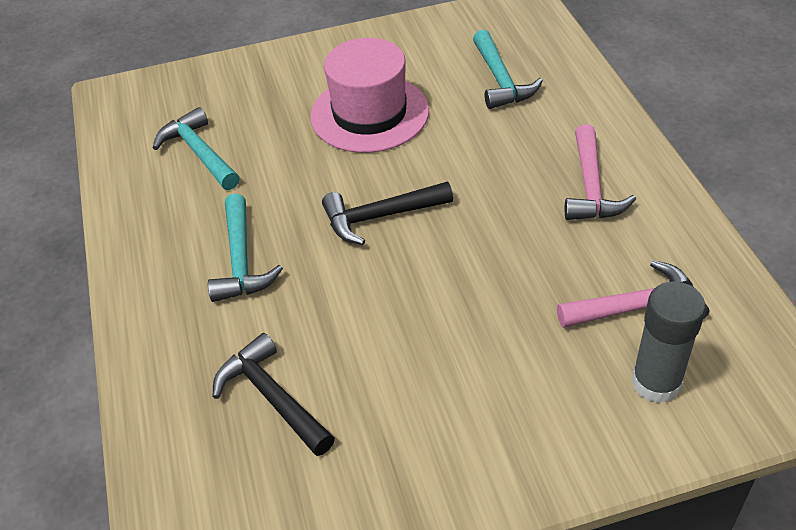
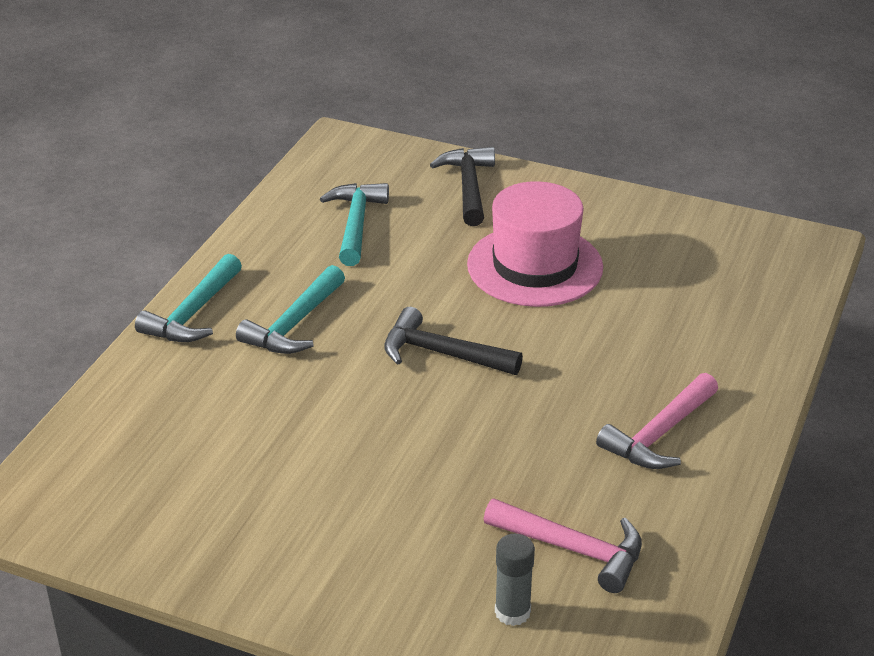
camera: 35 degrees right, 10 degrees down
black hammer [212,333,335,456] -> black hammer moved to [430,147,495,226]
turquoise hammer [473,30,543,109] -> turquoise hammer moved to [135,254,242,342]
grey glue stick [631,281,706,403] -> grey glue stick [495,534,535,626], size x0.66

